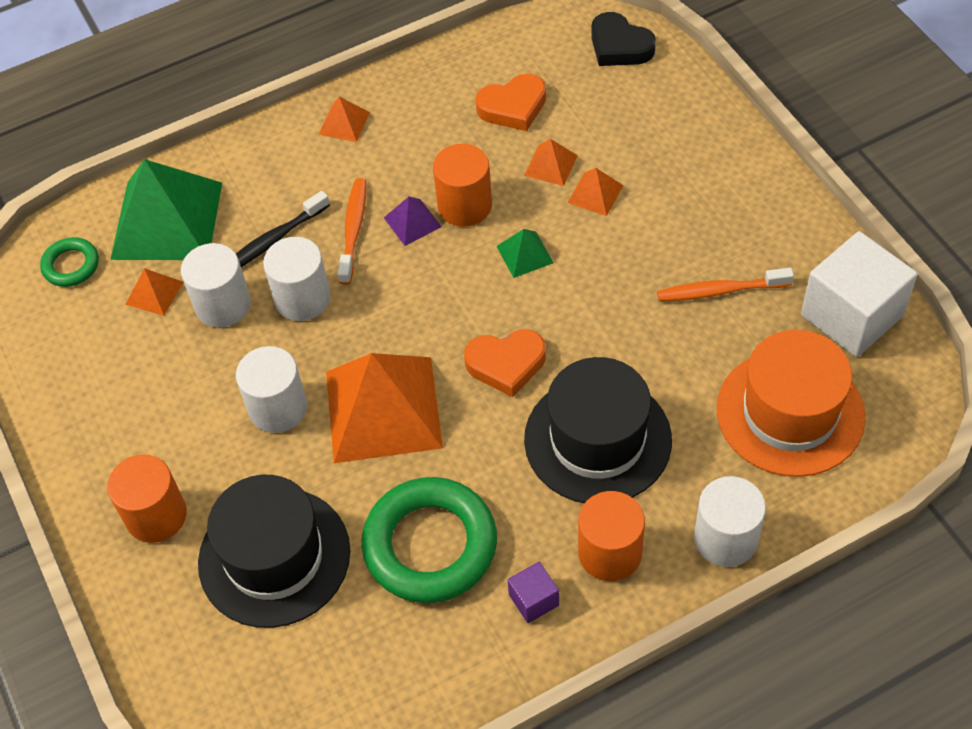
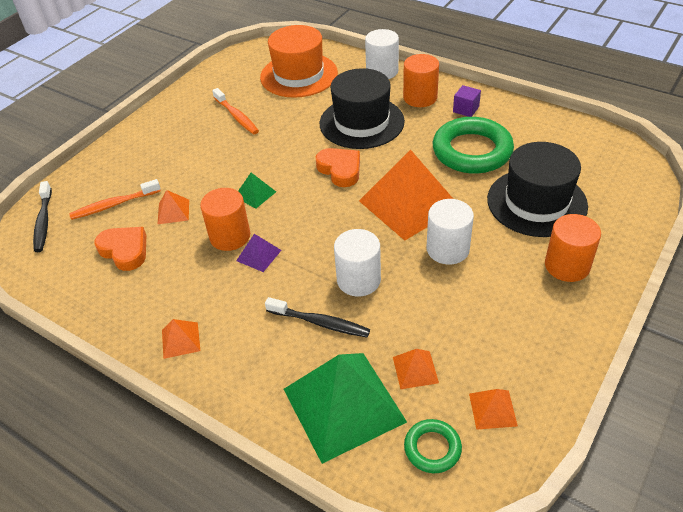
camera: 120 degrees left, 10 degrees down
white cylinder [181,243,251,327] -> none
orange toothbrush [338,178,366,285] -> orange toothbrush moved to [69,179,161,220]
orange pyramid [567,168,623,216] -> orange pyramid moved to [469,389,518,430]
black heart [591,12,656,66] -> black toothbrush [33,181,52,252]
white cube [801,231,918,357] -> none

